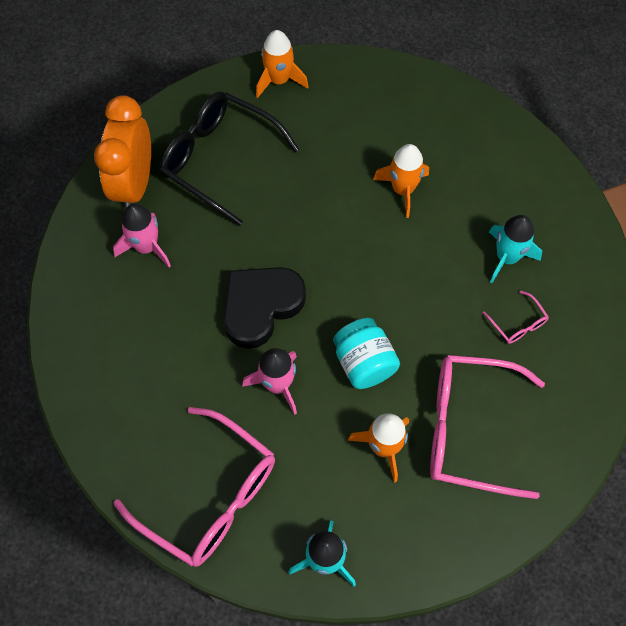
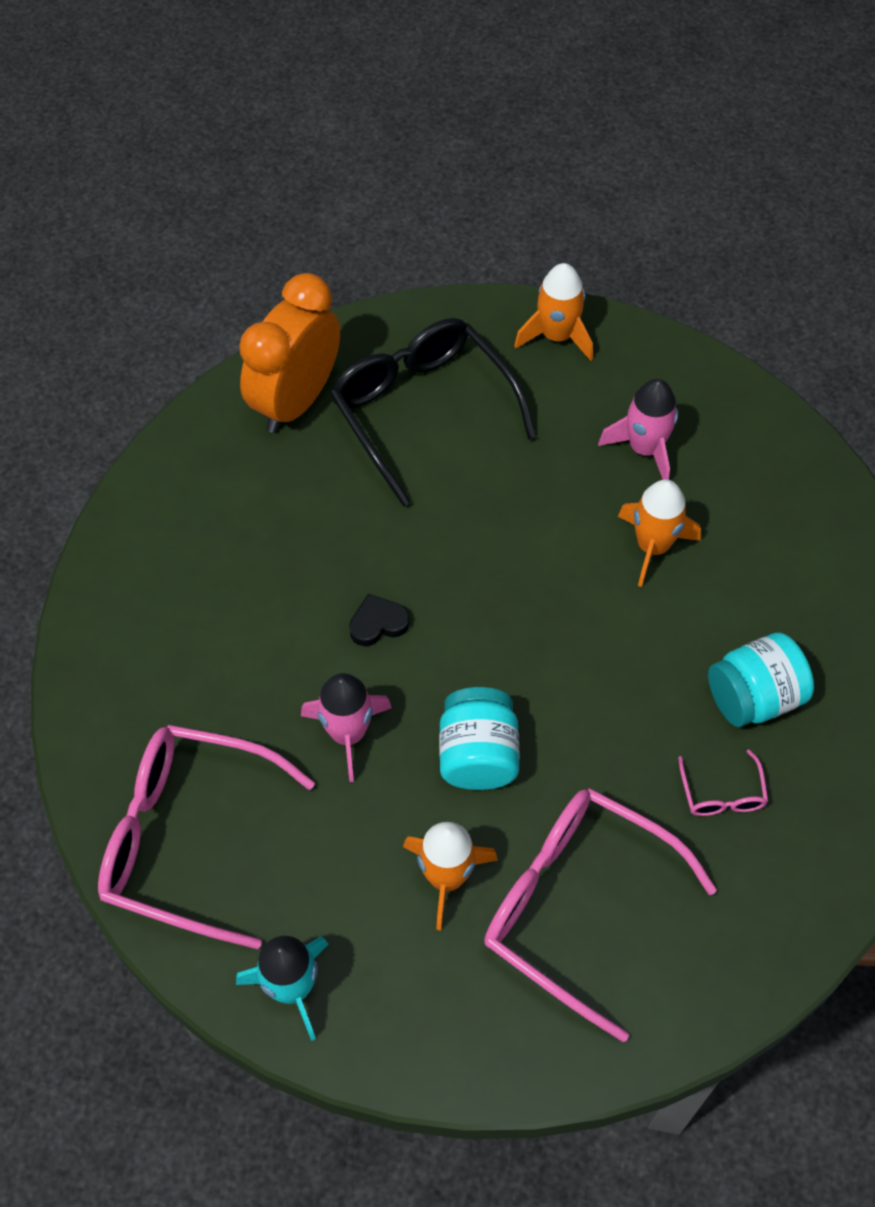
camera: 25 degrees right, 5 degrees down
pink rocket [113,204,171,267] -> pink rocket moved to [598,379,678,480]
pink glasses [113,407,275,567] -> pink glasses turned 135 degrees clockwise [98,725,315,949]
black heart [223,267,306,349] -> black heart [349,594,410,646], size x0.45
turquoise rocket [489,215,542,283] -> turquoise jar [708,632,814,727]

